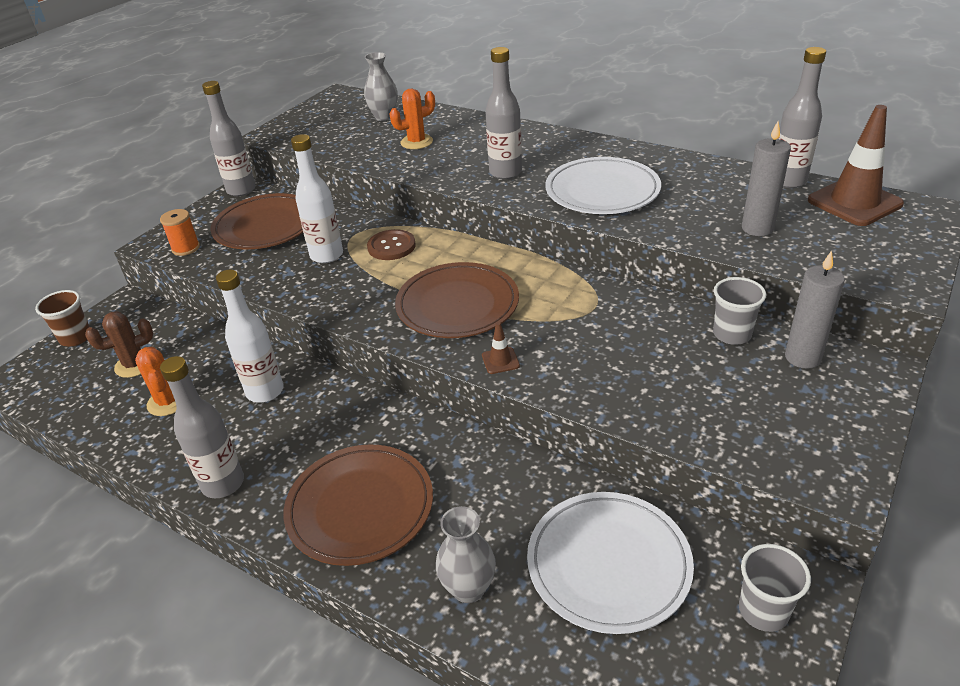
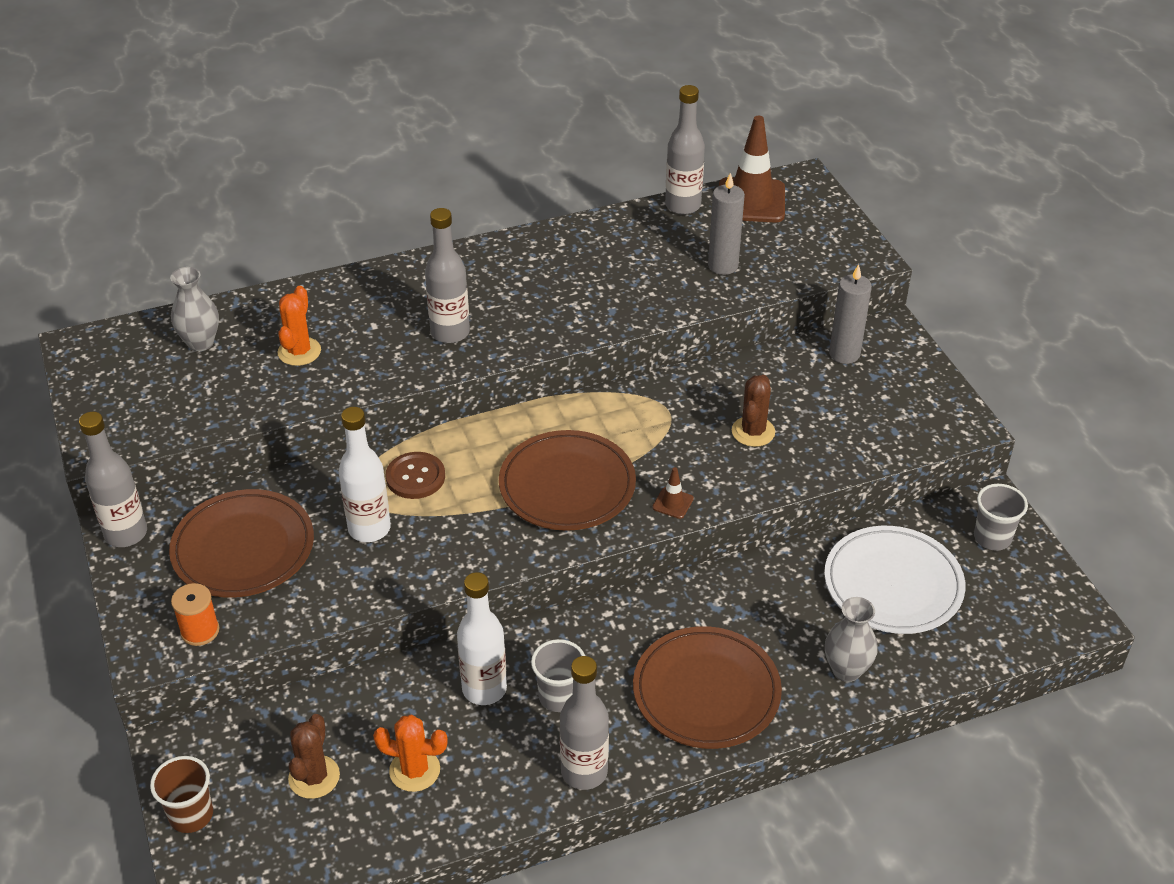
camera: 55 degrees left, 5 degrees up
white plate [545,157,661,214] -> none
grey cup [713,277,766,345] -> grey cup moved to [531,639,585,712]
none -> brown cactus [732,375,775,447]

